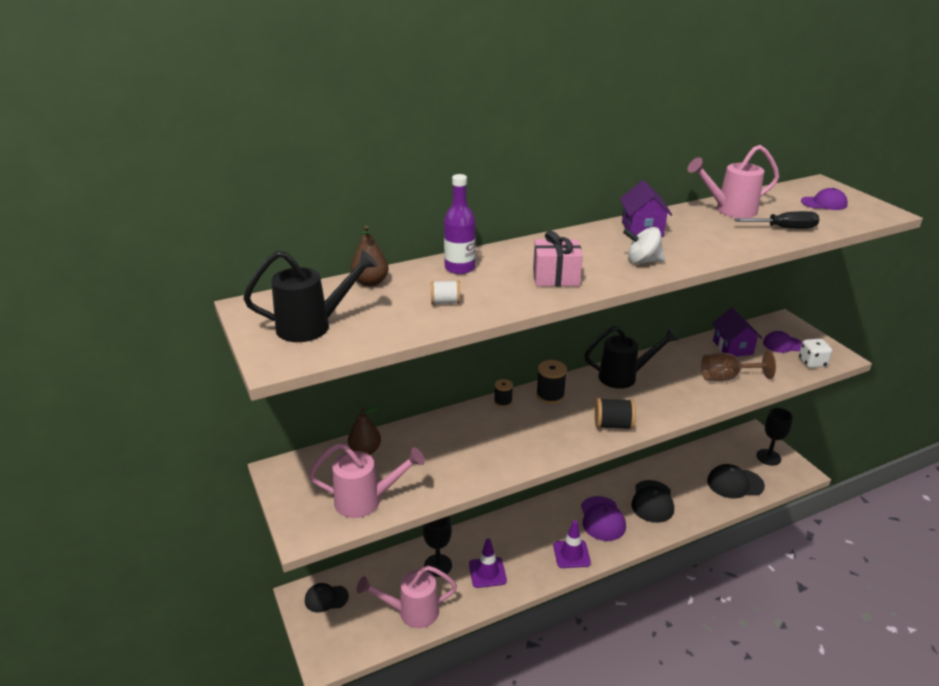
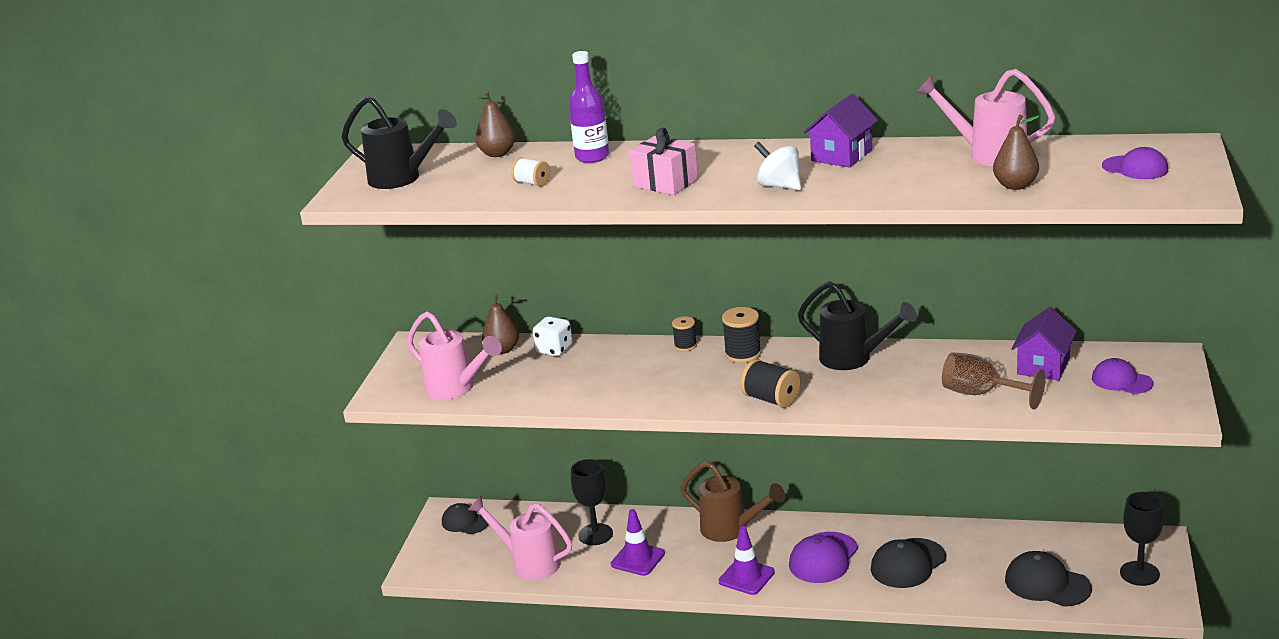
camera: 40 degrees right, 5 degrees down
black screwdriver [734,211,819,229] -> brown pear [993,115,1040,190]
white dice [799,339,832,368] -> white dice moved to [533,316,573,356]
none -> brown watering can [681,461,785,542]

